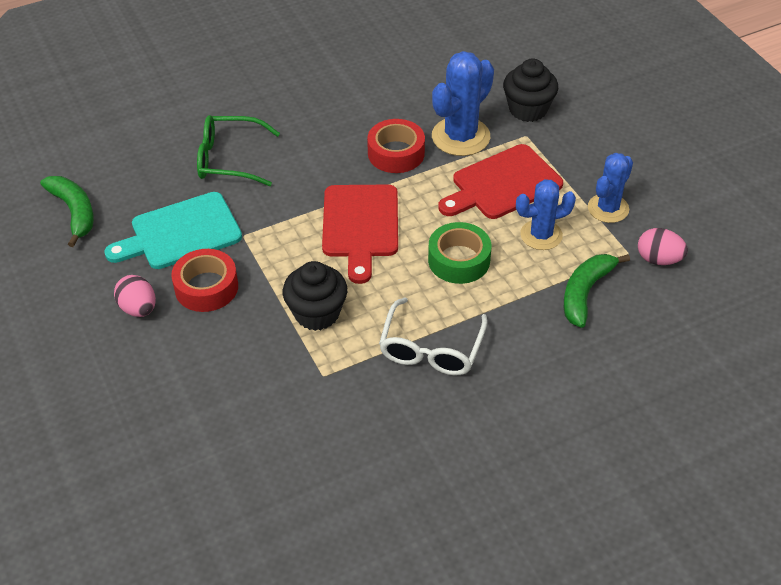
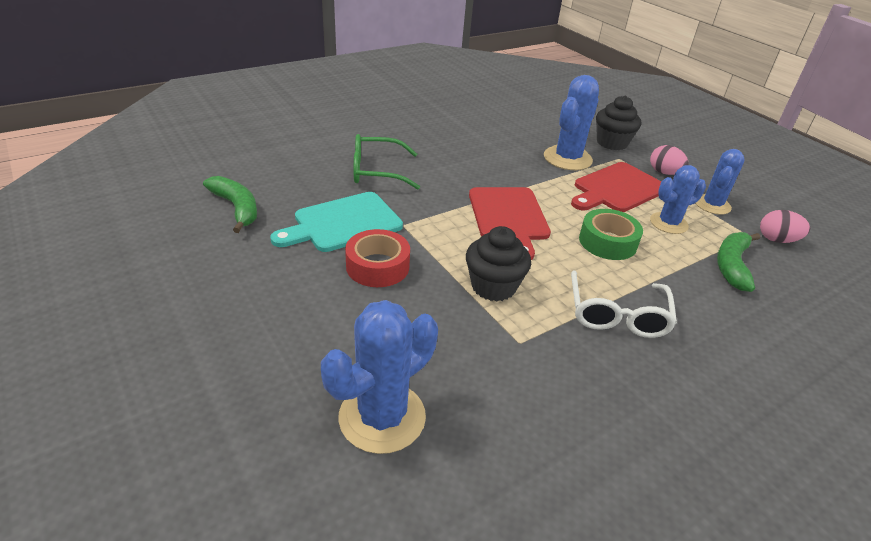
camera: 10 degrees left, 10 degrees down
pink egg [114,275,156,317] -> pink egg moved to [650,145,688,175]
red tape [367,119,425,173] -> none
none -> blue cactus [321,300,438,454]

